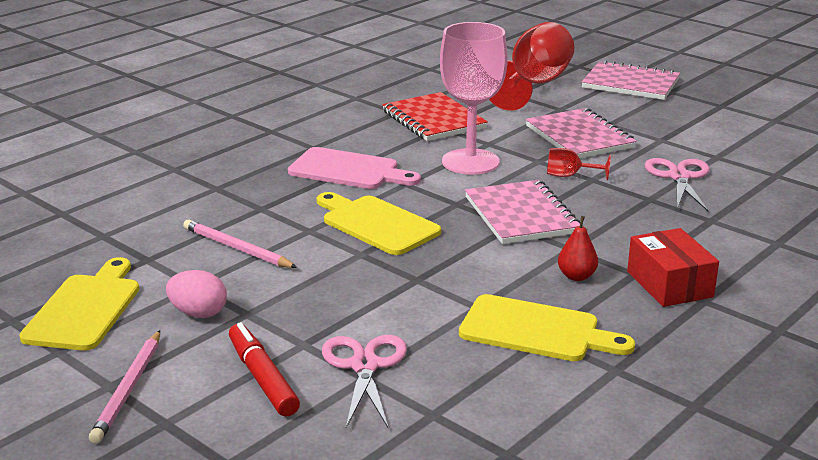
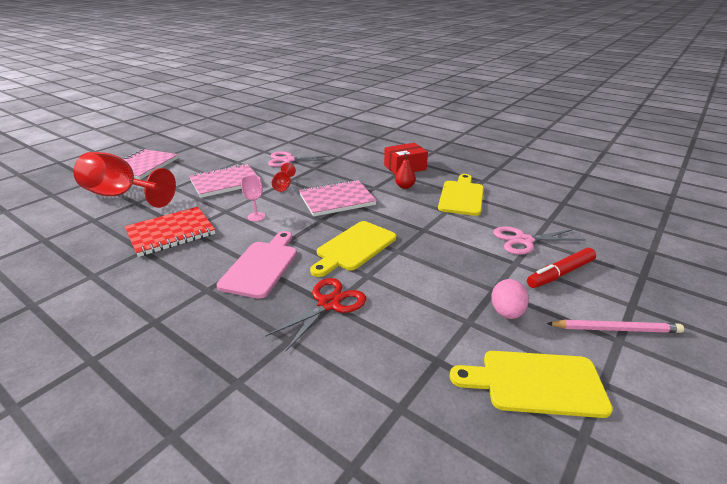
camera: 95 degrees left, 5 degrees up
pink pencil [183,219,298,268] -> none
pink goblet [440,22,508,175] -> pink goblet [241,175,265,221], size x0.43
none -> red scissors [265,278,366,351]

